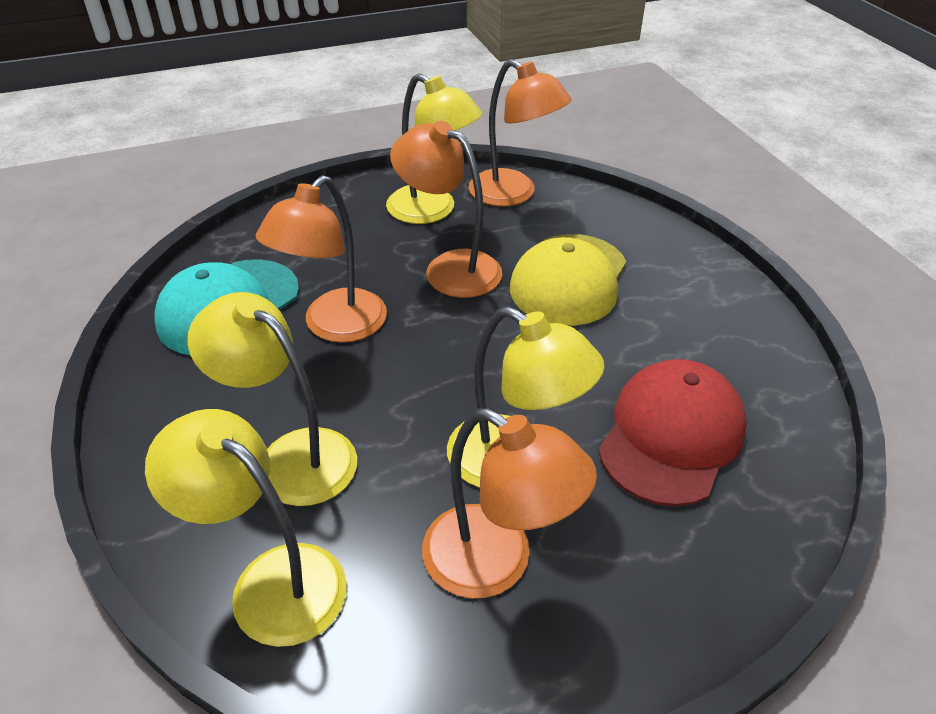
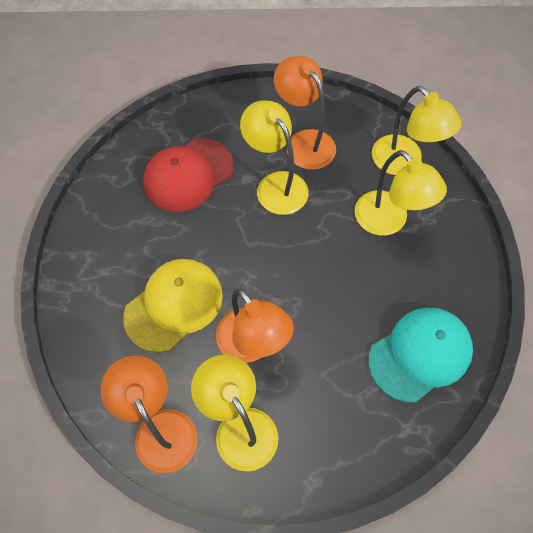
camera: 160 degrees left, 20 degrees up
orange lamp [256,175,387,343] -> none

